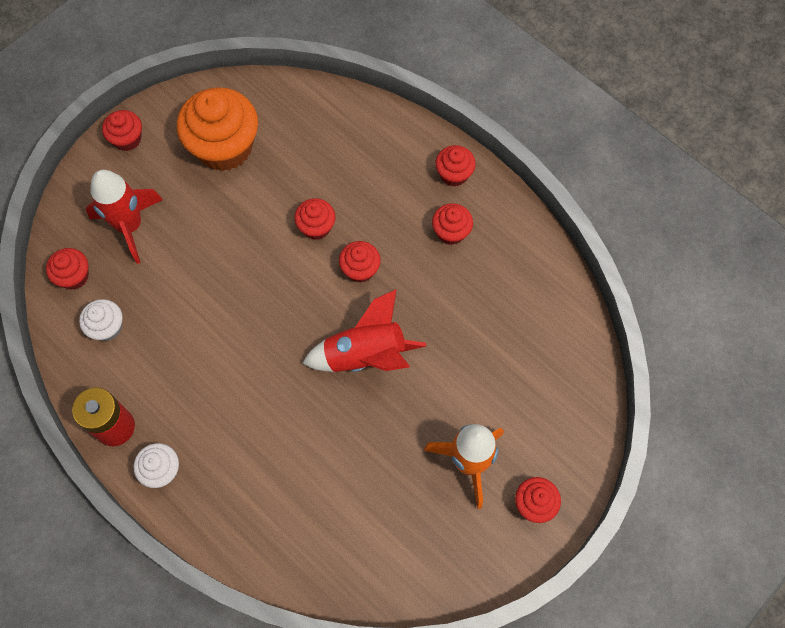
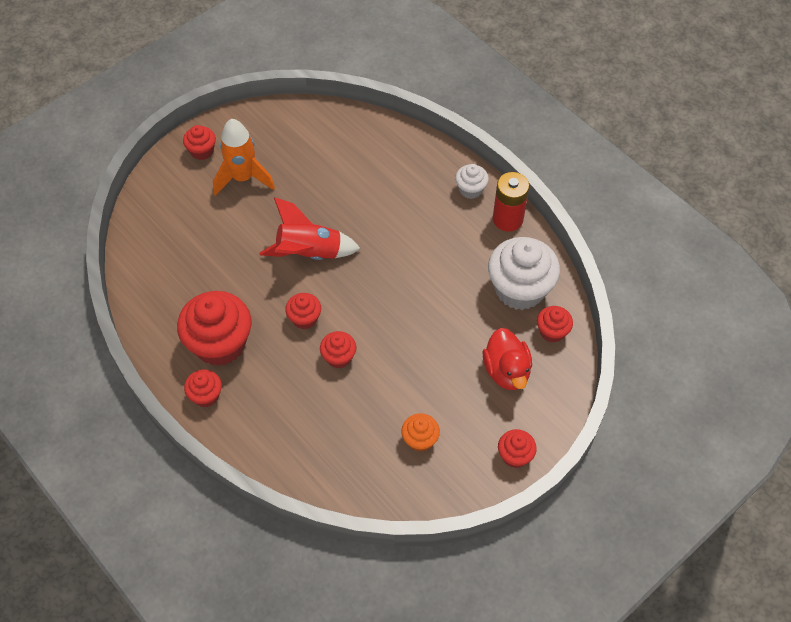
camera: 175 degrees left, 10 degrees down
white cupcake [79,299,123,341] -> white cupcake [488,237,560,310], size x2.00
red rocket [86,170,163,264] -> red duck [483,328,532,390]
orange cupcake [177,87,258,171] -> orange cupcake [401,413,440,452], size x0.50
red cupcake [432,203,473,245] -> red cupcake [177,291,252,366], size x2.00

